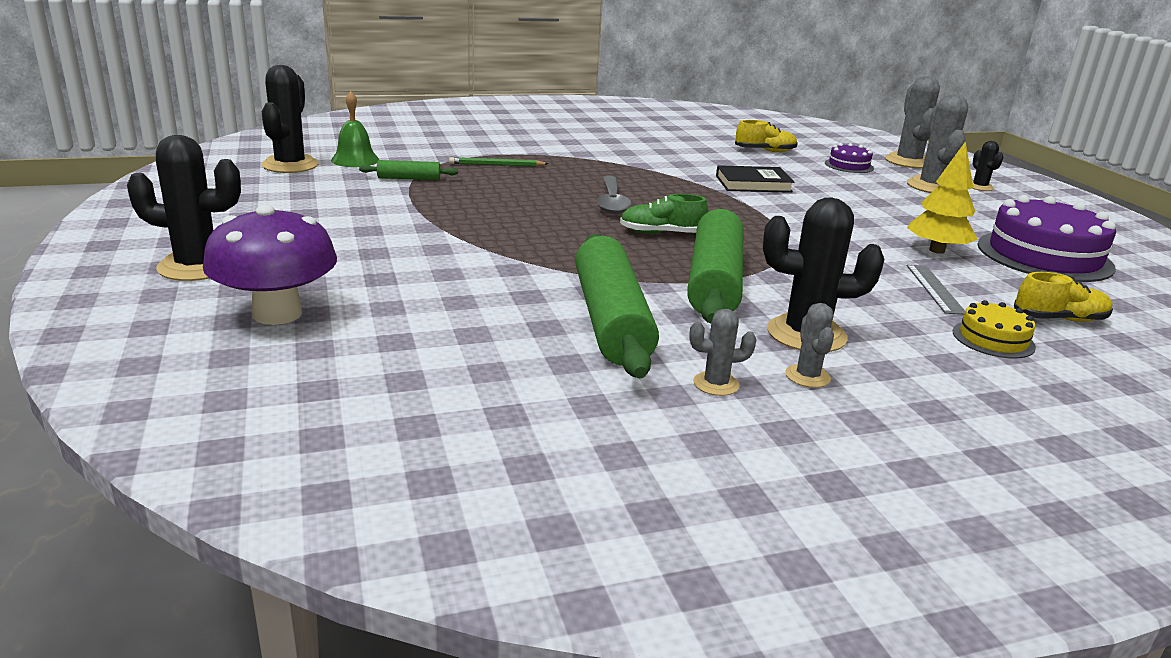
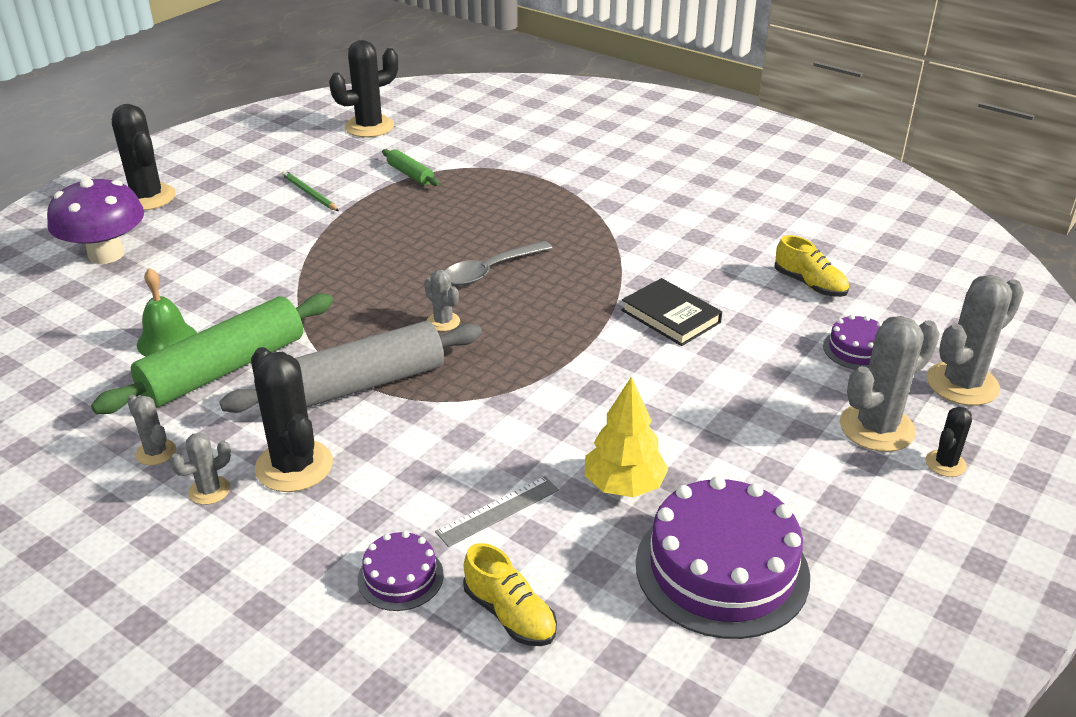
camera: 55 degrees right, 10 degrees up
green bell [331,91,379,167] -> green bell moved to [137,268,197,356]
green pencil [449,157,548,167] -> green pencil moved to [282,170,339,211]
green shoe [620,194,708,234] -> grey cactus [424,269,460,331]
green rolling pin [687,209,744,323] -> grey rolling pin [219,321,482,413]
yellow cake [953,300,1036,359] -> purple cake [358,531,444,611]

